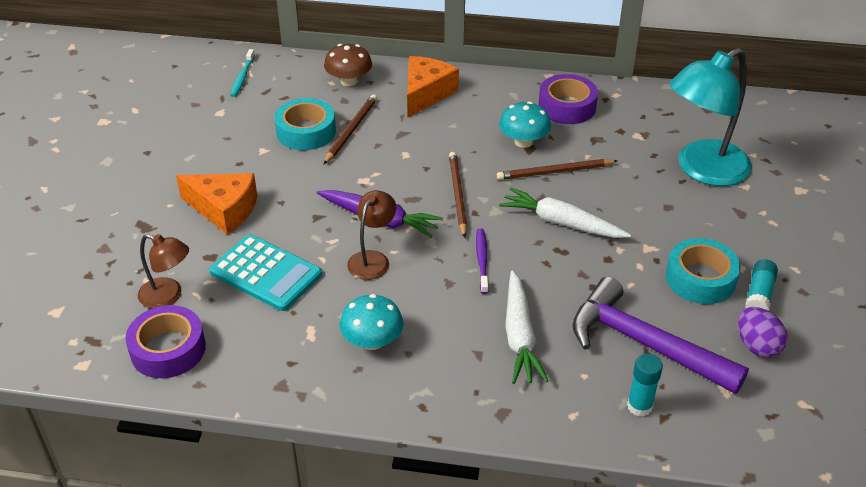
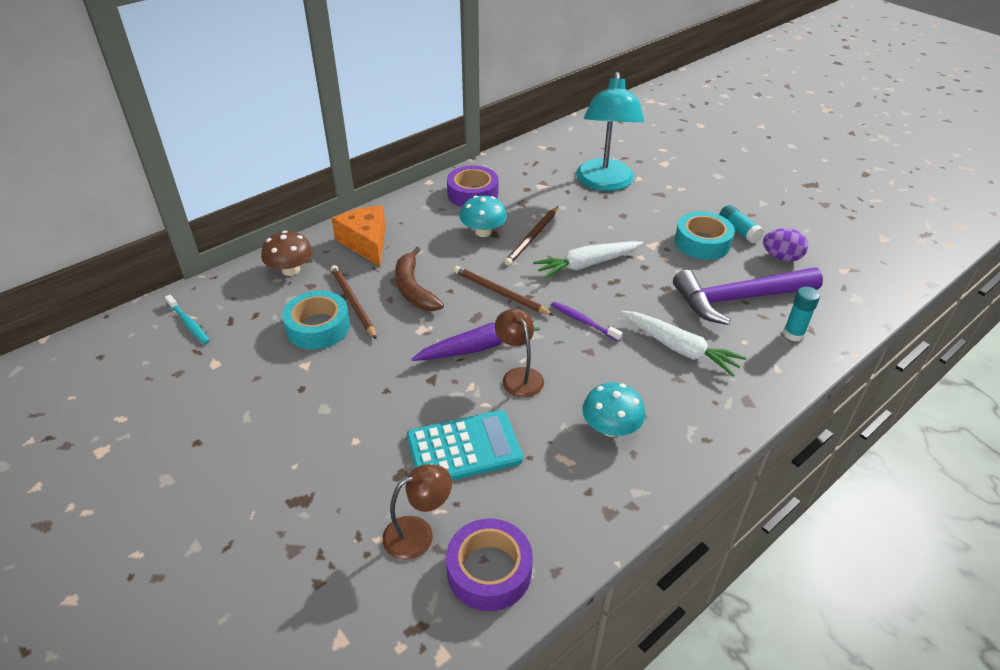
camera: 50 degrees left, 0 degrees up
orange cheese [176,173,257,235] -> none
none -> brown banana [395,247,444,311]

